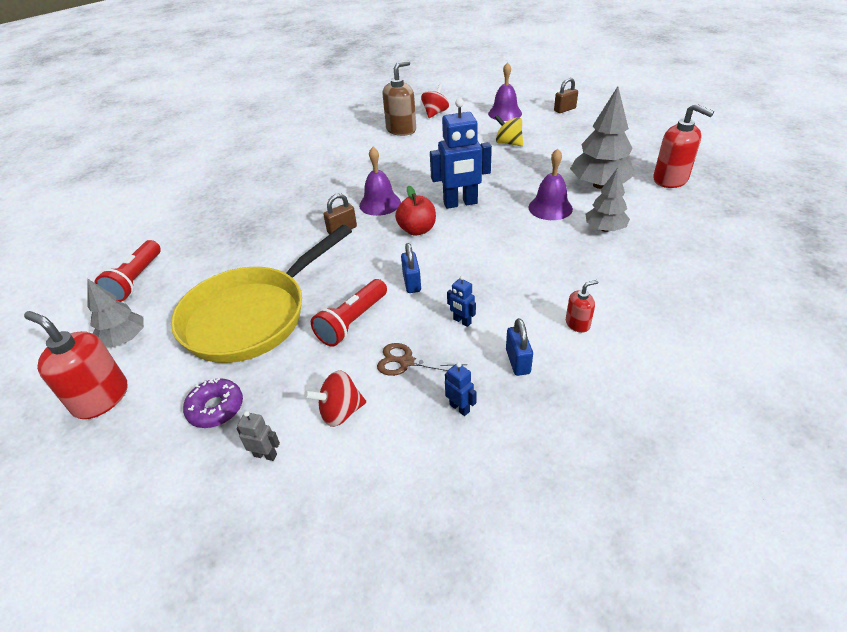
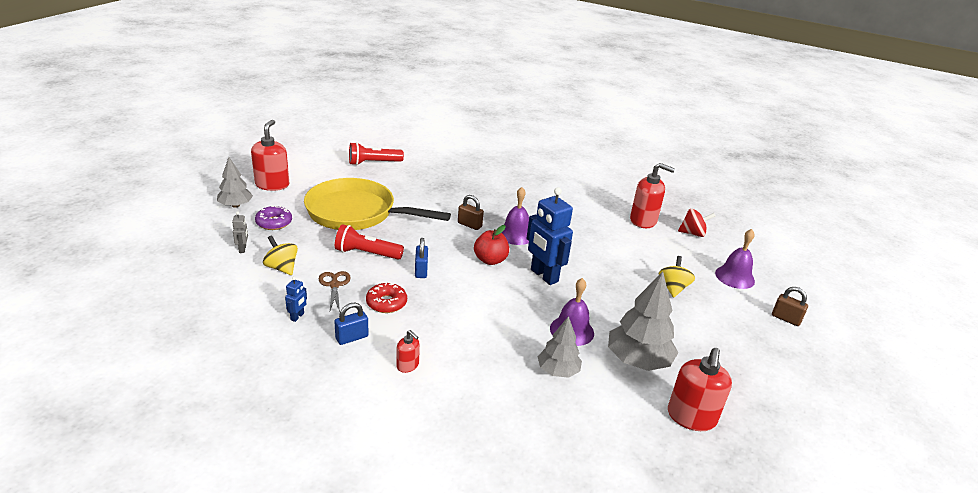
camera: 60 degrees right, 10 degrees down
grey tree [87,278,144,347] -> grey tree moved to [217,157,253,208]
red spinning top [304,370,366,427] -> yellow spinning top [263,235,298,275]
brown soap dispenser [382,60,416,136] -> red soap dispenser [630,163,675,228]
blue padlock [401,243,421,293] -> blue padlock turned 60 degrees counterclockwise [415,238,428,278]
blue robot [447,275,476,327] -> red donut [366,282,407,313]

